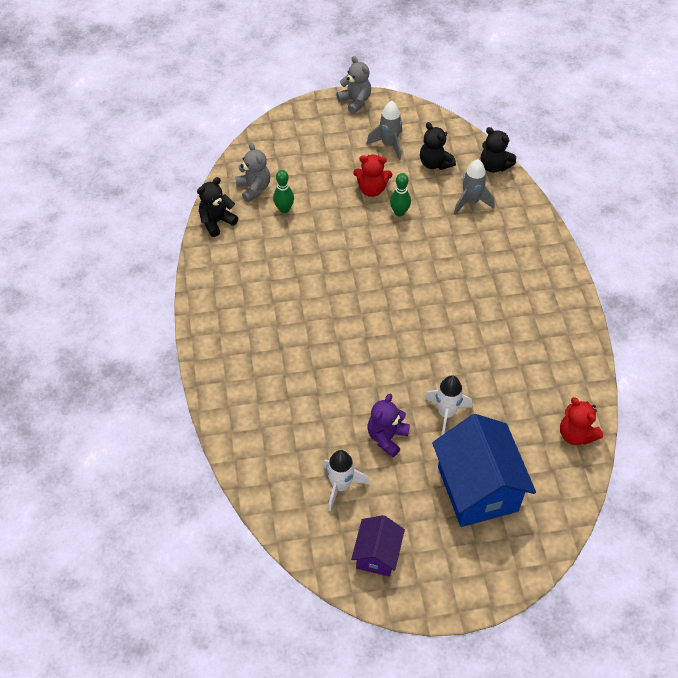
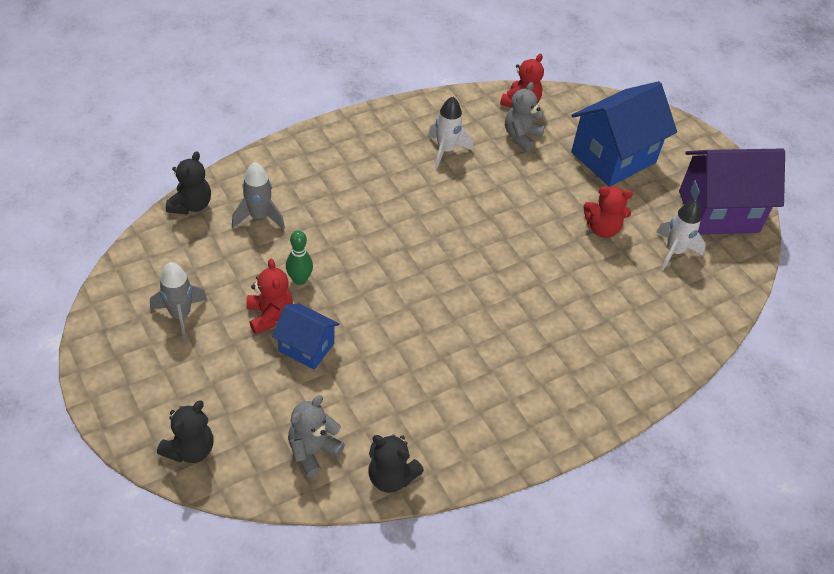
camera: 115 degrees left, 5 degrees down
green bowling pin [273,170,294,213] -> none
grey teddy bear [336,56,371,114] -> grey teddy bear moved to [505,82,545,151]
purple house [351,515,405,577] -> purple house [679,148,785,234], size x1.85
purple teddy bear [367,394,410,457] -> red teddy bear [583,186,633,238]
black teddy bear [420,122,456,170] -> black teddy bear moved to [157,400,213,463]
white rocket [424,375,472,436] -> white rocket moved to [428,96,473,169]
none -> blue house [272,303,340,370]

